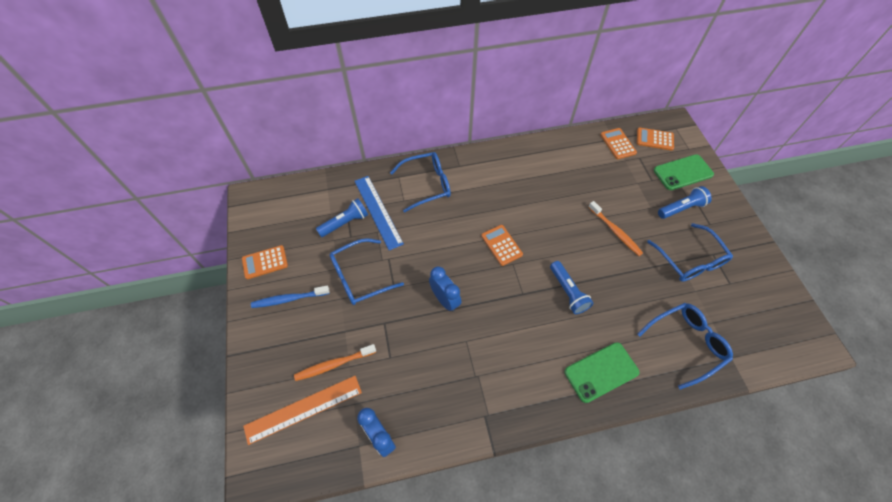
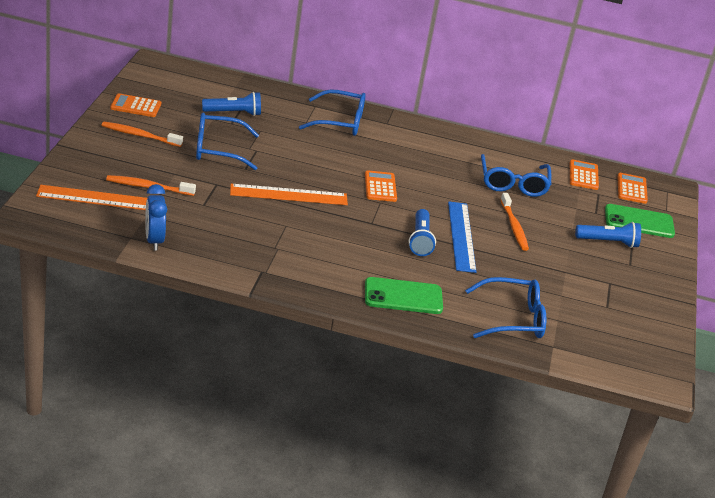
camera: 20 degrees right, 25 degrees down
blue toothbrush [251,286,330,308] -> orange toothbrush [101,122,183,147]
blue ruler [355,176,404,250] -> blue ruler moved to [448,202,477,273]
blue clock [429,266,462,312] -> orange ruler [230,184,348,205]
orange calculator [637,128,674,150] -> orange calculator turned 60 degrees clockwise [617,173,648,204]
blue glasses [647,223,733,282] -> blue glasses moved to [481,154,551,197]

